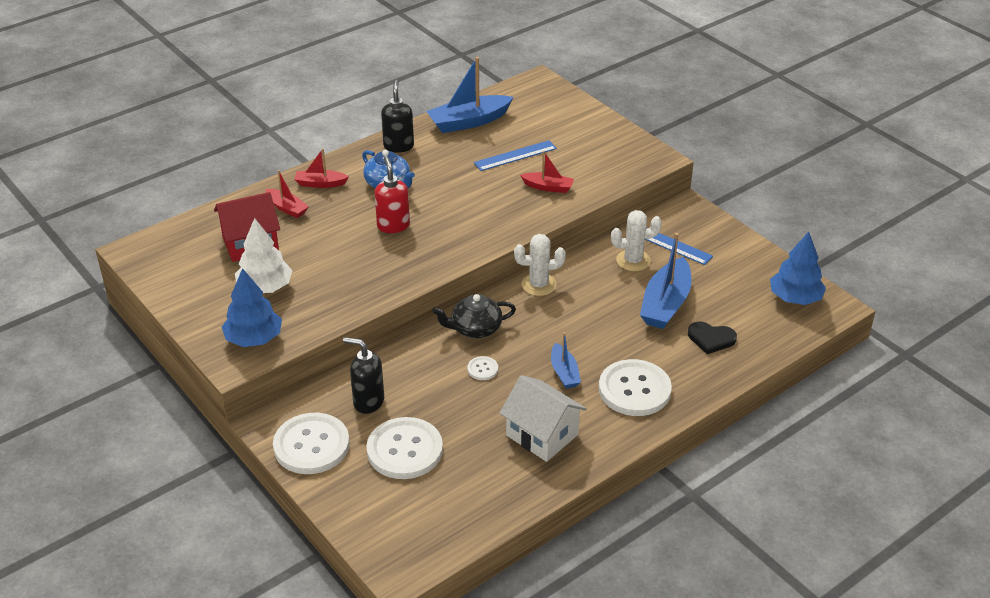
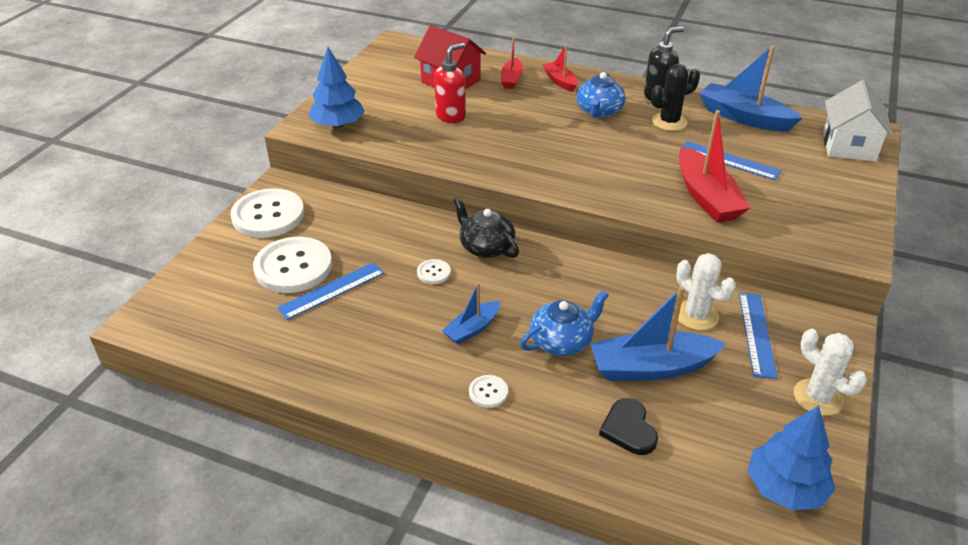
camera: 60 degrees right, 0 degrees up
white tree [235,218,293,293] -> none
black soap dispenser [343,337,384,414] -> none
red soap dispenser [375,156,410,233] -> red soap dispenser moved to [434,43,466,123]
white house [499,375,587,462] -> white house moved to [823,80,894,162]
white cactus [514,234,566,296] -> white cactus moved to [794,329,867,416]
red boat [520,151,574,193] -> red boat [679,110,751,223], size x1.79
white button [599,359,672,416] -> white button [469,375,508,408], size x0.44
none -> blue ruler [277,262,384,320]
none -> blue teapot [520,290,609,356]
none -> black cactus [651,64,700,131]

